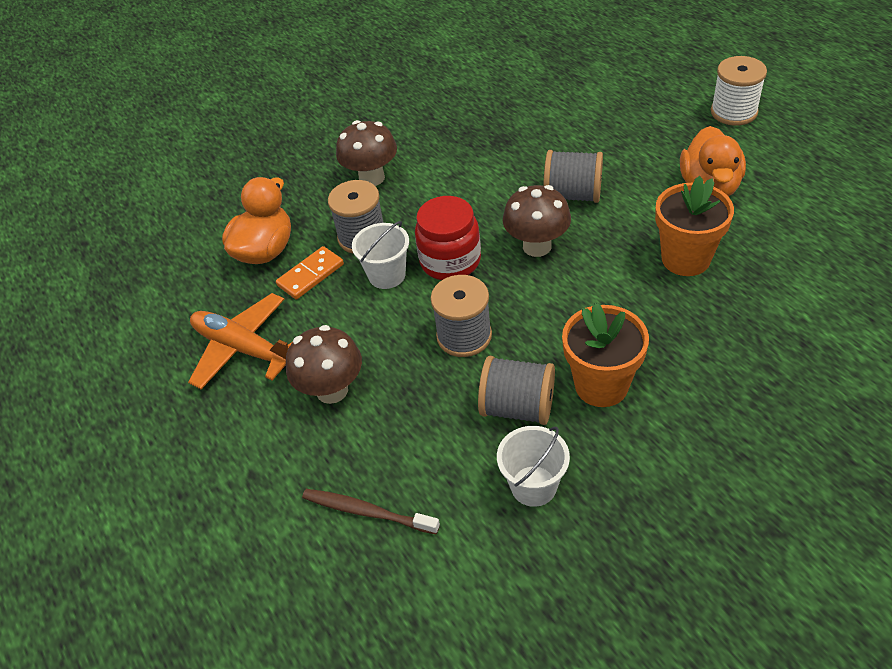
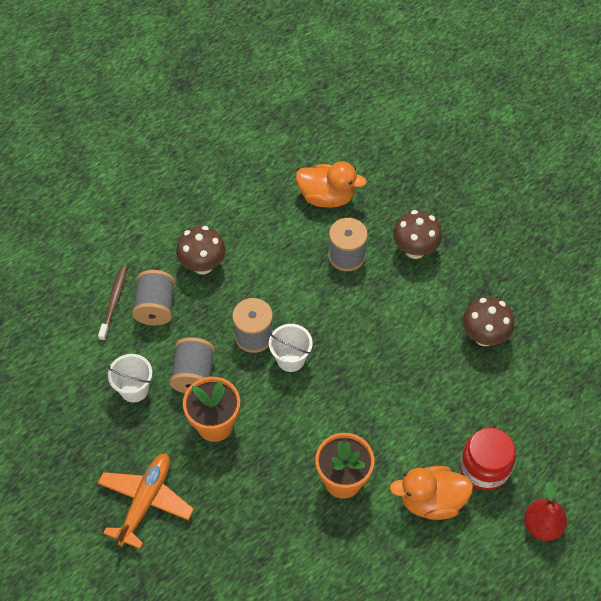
camera: 75 degrees right, 10 degrees up
orange plane [188,293,292,389] -> orange plane moved to [98,453,194,549]
orange domino [276,246,344,299] -> none
white bucket [352,221,409,289] -> white bucket moved to [269,324,313,372]
red jar [415,196,481,280] -> red jar moved to [460,428,516,490]
brown mushroom [503,185,571,257] -> brown mushroom moved to [463,297,514,346]
grey spool [543,150,603,203] -> grey spool moved to [132,270,175,326]
white spool [711,56,767,126] -> red pear [524,482,567,541]

